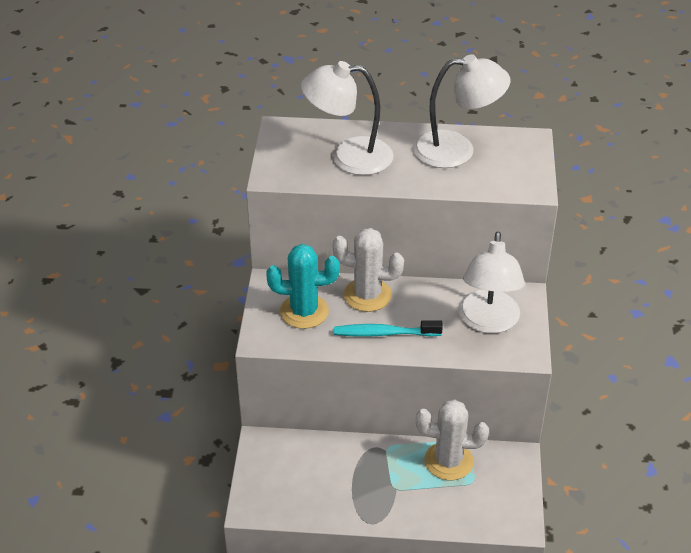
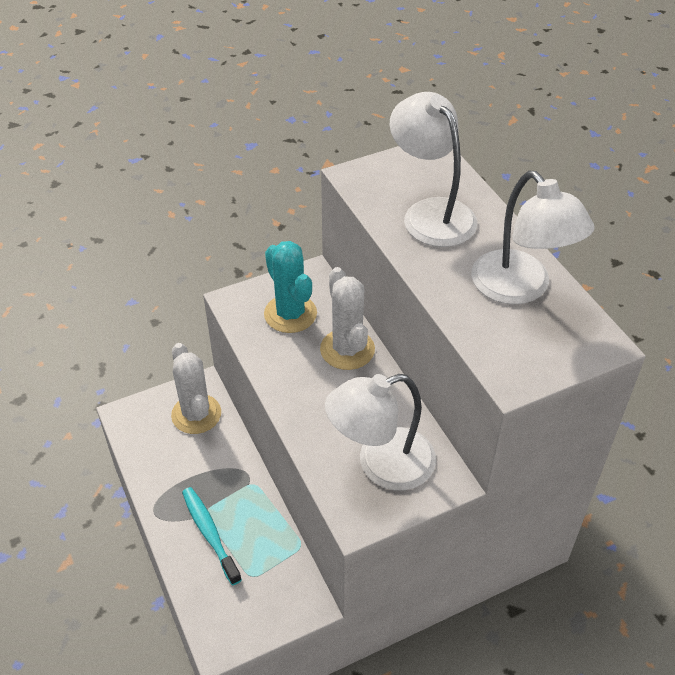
camera: 60 degrees right, 5 degrees up
turquoise toothbrush [334,320,443,337] -> turquoise toothbrush moved to [182,487,242,585]
white cactus [416,399,489,480] -> white cactus moved to [171,343,221,434]

